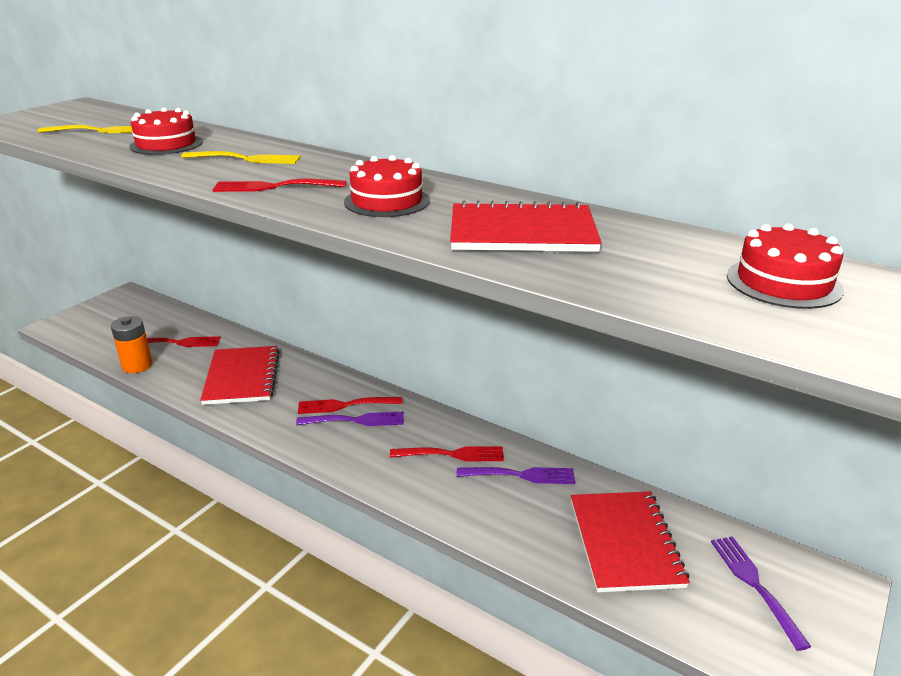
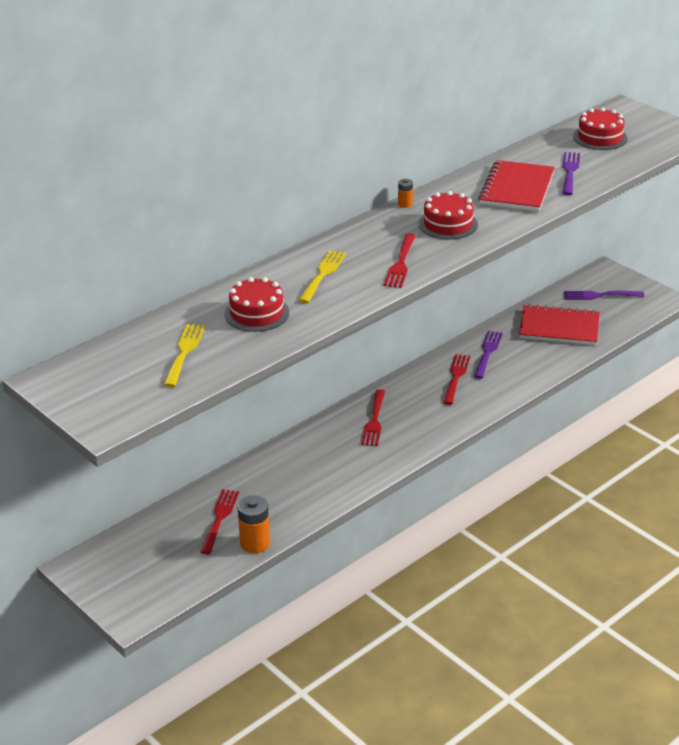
camera: 75 degrees left, 5 degrees up
red notebook [200,346,280,405] -> none
purple fork [296,412,404,426] -> purple fork moved to [562,152,580,195]
none -> orange battery [398,179,413,208]

